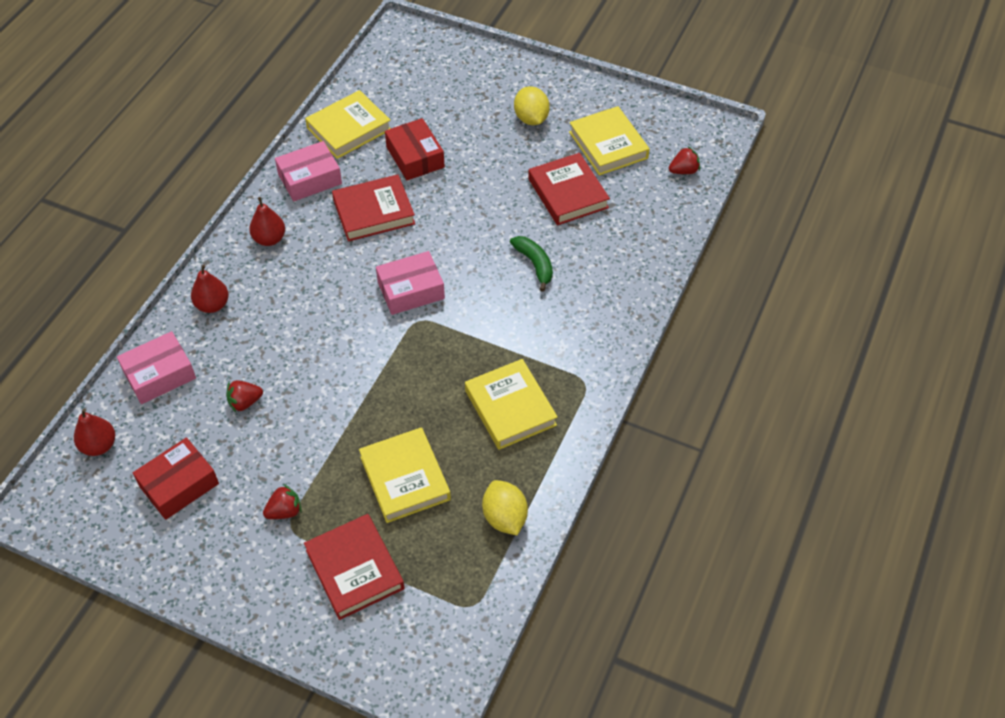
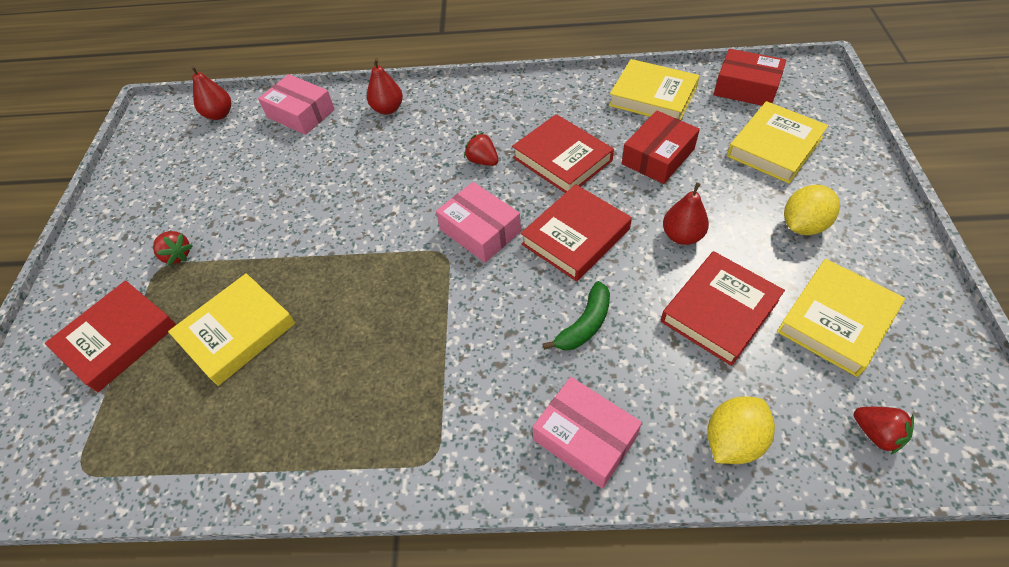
camera: 70 degrees right, 0 degrees up
red box [133,438,219,520] -> red box moved to [713,49,786,106]
red strawberry [226,380,263,412] -> red strawberry moved to [464,132,499,166]
red pear [249,197,285,246] -> red pear moved to [663,183,709,245]
pink box [275,141,342,201] -> pink box moved to [533,377,642,489]
yellow book [465,359,558,450] -> yellow book moved to [727,101,829,184]
yellow lemon [482,480,528,535] -> yellow lemon moved to [707,397,775,464]
none -> red book [521,184,632,281]

